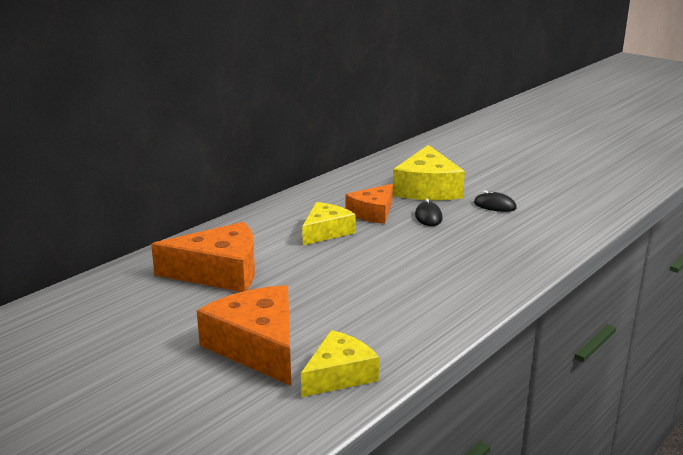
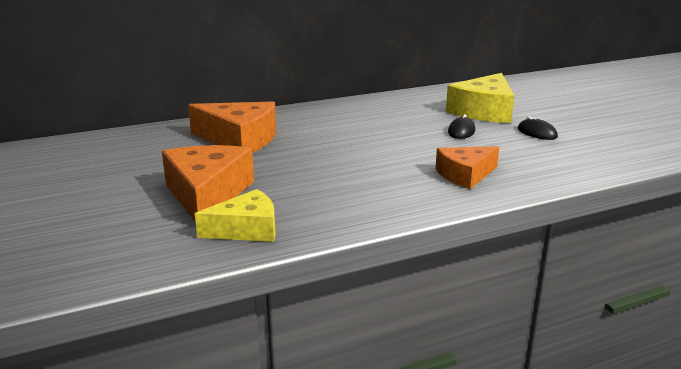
camera: 25 degrees right, 0 degrees up
yellow cheese [302,202,356,245] -> none
orange cheese [345,184,393,224] -> orange cheese moved to [435,146,499,189]

